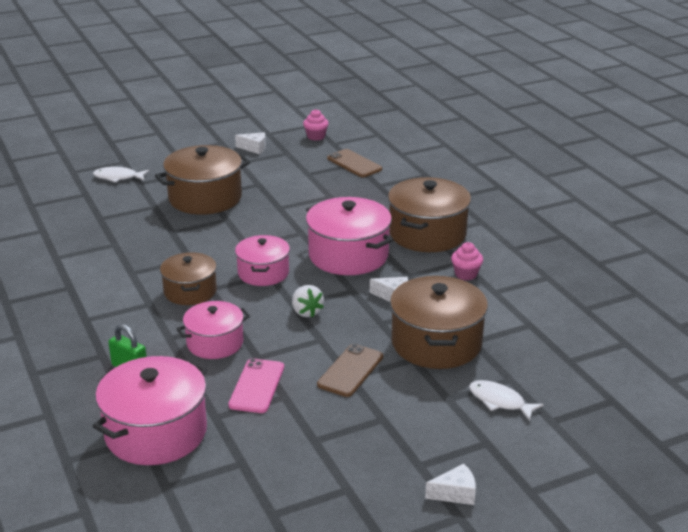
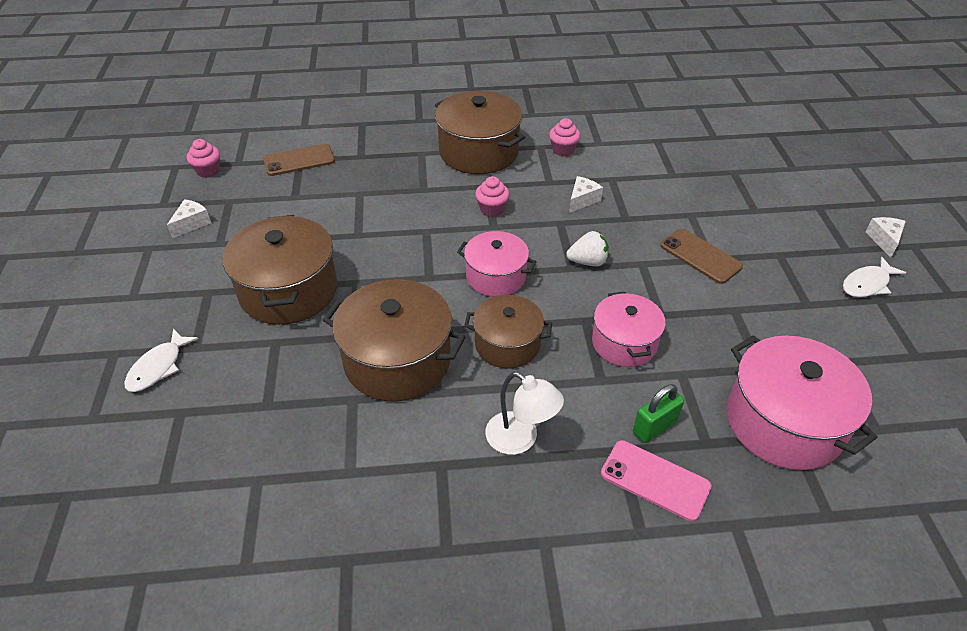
camera: 70 degrees left, 15 degrees up
pink phone [228,358,284,413] -> pink phone moved to [601,440,712,522]
pink pot [306,197,393,275] -> pink cupcake [475,176,510,217]
brown pot [390,276,488,369] -> brown pot moved to [323,279,466,401]
white fish [469,380,544,421] -> white fish moved to [843,257,906,297]
none -> white lamp [485,372,564,455]

